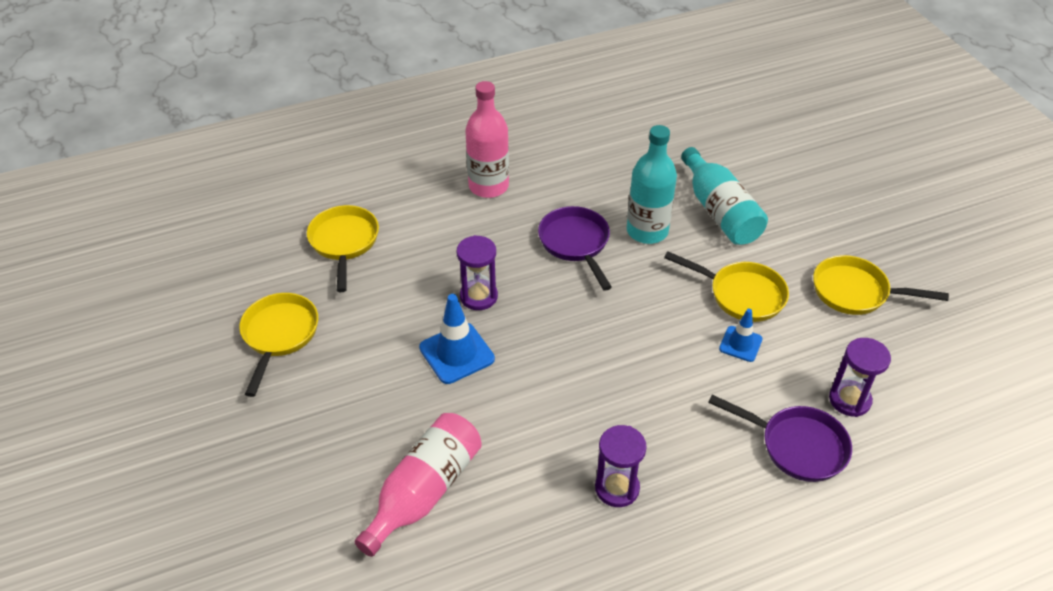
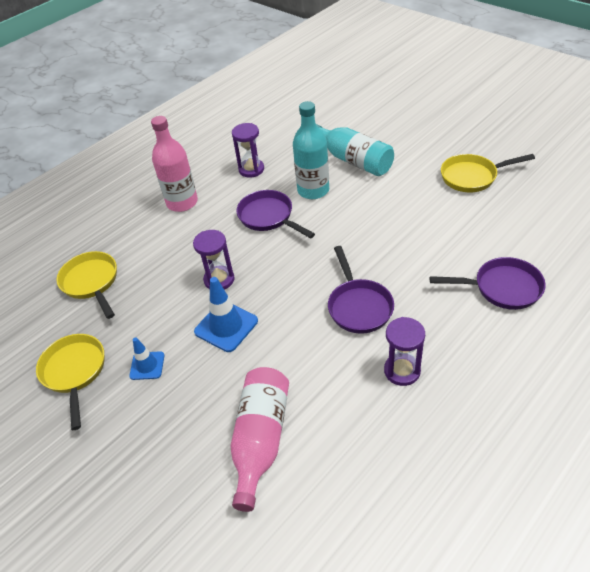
camera: 20 degrees left, 0 degrees up
yellow pan [664,251,789,322] -> none
blue traffic cone [719,309,763,362] -> blue traffic cone moved to [129,337,164,380]
purple hourglass [829,338,891,417] -> purple hourglass moved to [232,123,264,178]
none -> purple pan [328,246,394,333]

